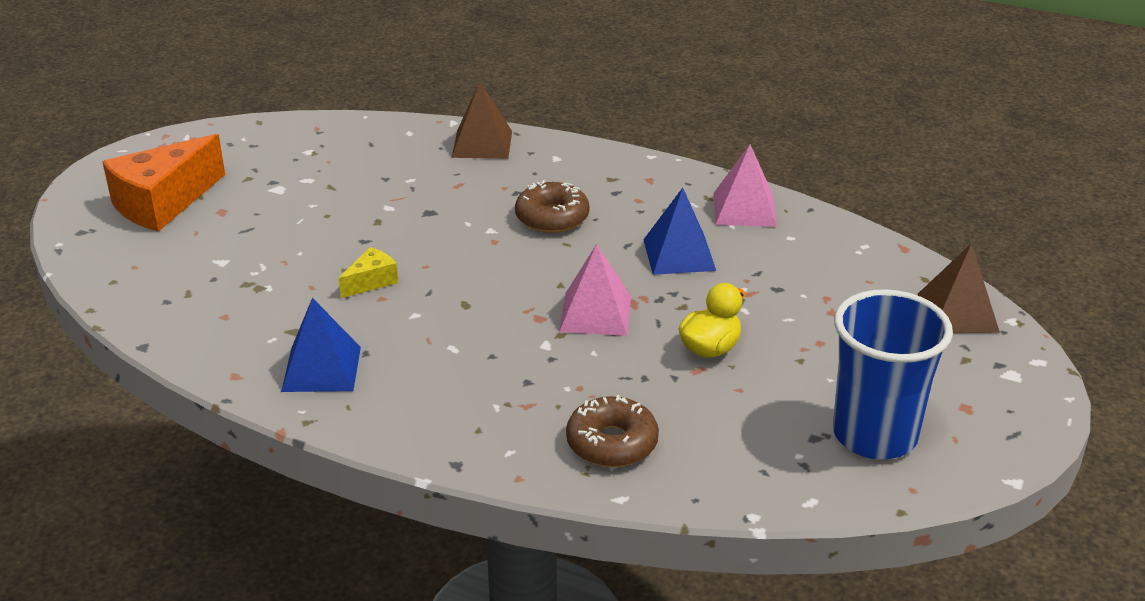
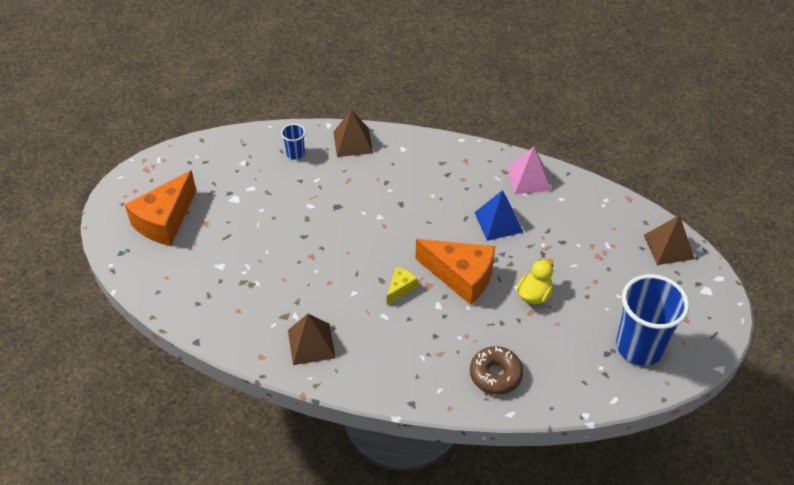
camera: 10 degrees left, 15 degrees up
blue pyramid [281,298,361,392] -> brown pyramid [288,314,336,365]
yellow cheese [339,247,398,298] -> yellow cheese moved to [387,267,418,305]
brown donut [515,180,590,233] -> none
pink pyramid [559,244,631,336] -> orange cheese [416,239,495,305]
none -> blue cup [281,124,306,160]

